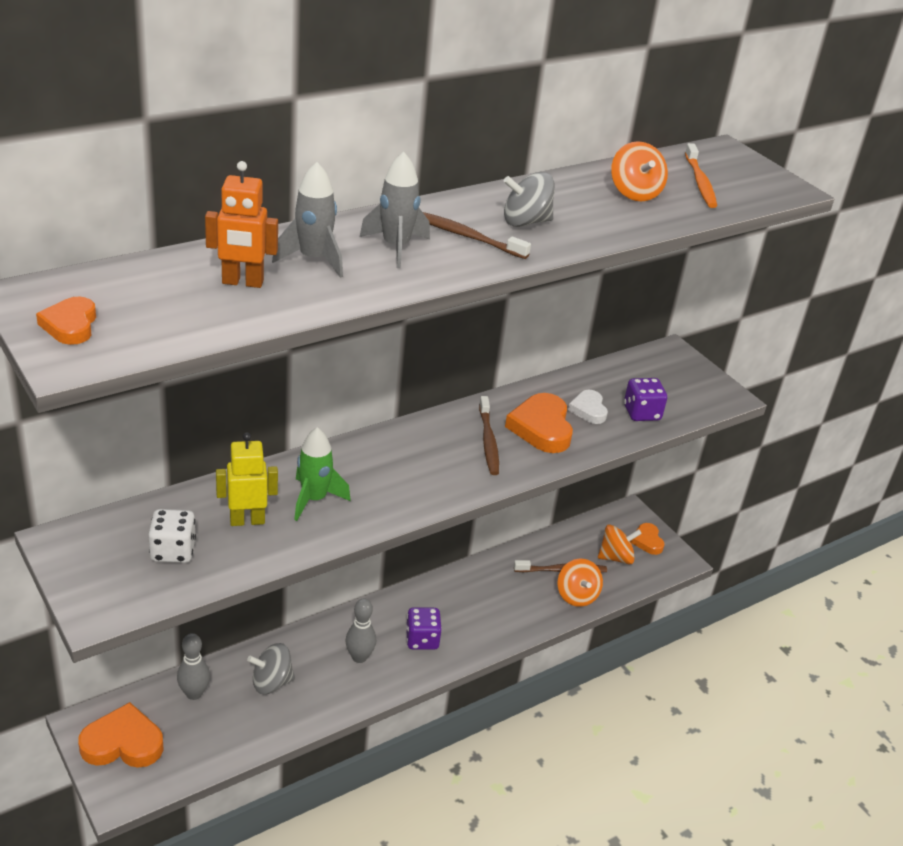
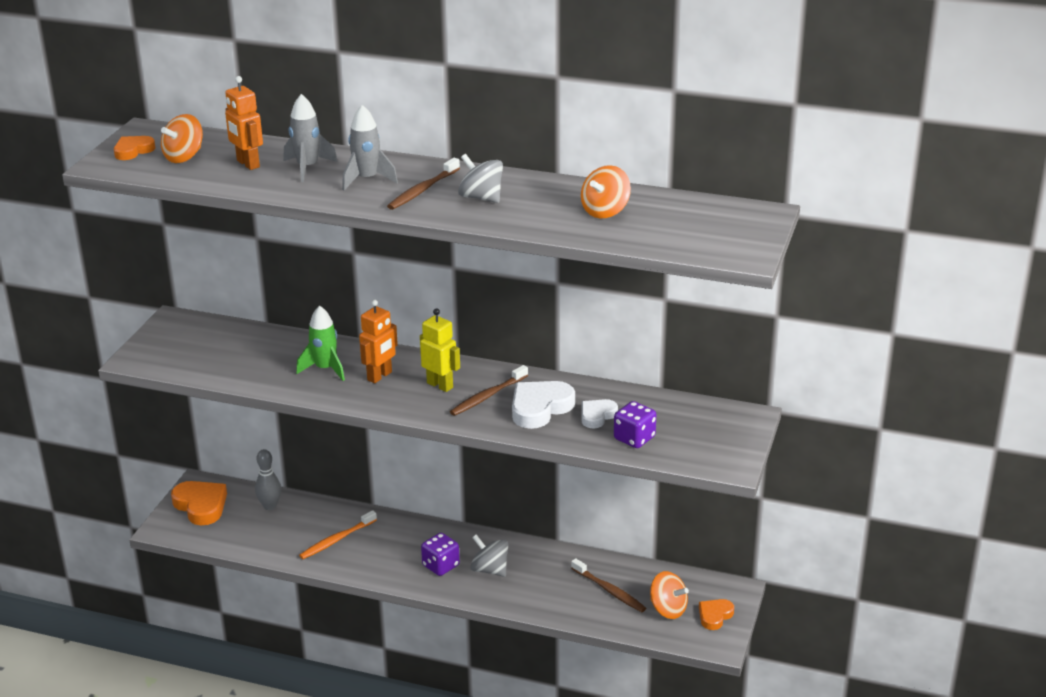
camera: 55 degrees right, 5 degrees down
white dice [148,509,196,563] -> none
yellow robot [216,432,278,526] -> yellow robot moved to [420,308,460,392]
grey spinning top [247,643,295,694] -> grey spinning top moved to [470,534,508,577]
grey bowling pin [346,598,376,663] -> none
brown toothbrush [423,212,531,259] -> brown toothbrush turned 135 degrees counterclockwise [387,158,460,210]
orange heart [505,393,573,453] -> white heart [512,381,575,429]
orange spinning top [557,559,603,607] -> orange spinning top moved to [161,114,203,163]
orange toothbrush [685,143,717,208] -> orange toothbrush moved to [299,510,377,559]
none -> orange robot [359,300,398,383]

